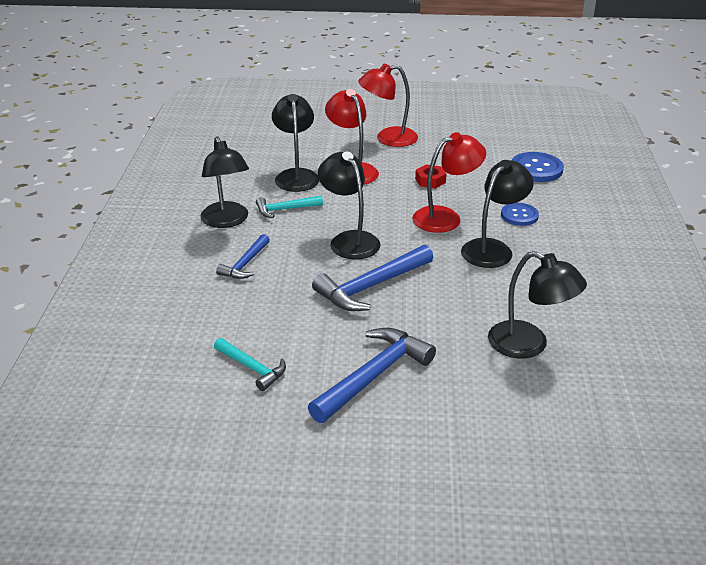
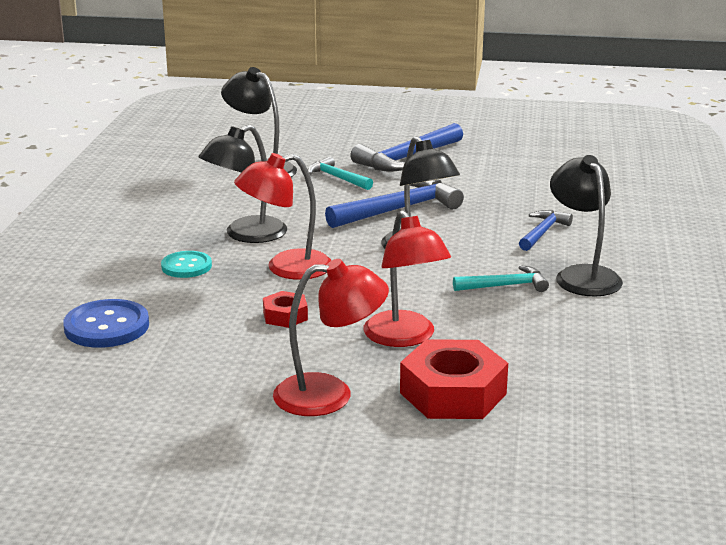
camera: 175 degrees left, 10 degrees down
turquoise hammer [214,338,286,391] -> turquoise hammer moved to [308,156,373,190]
black lamp [272,94,319,192] -> none
blue button [501,203,539,226] -> turquoise button [161,251,212,278]
none -> red nut [400,339,508,419]

